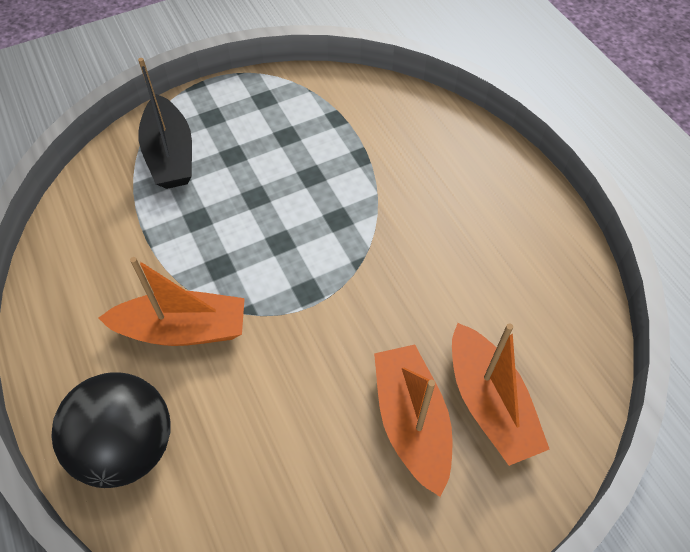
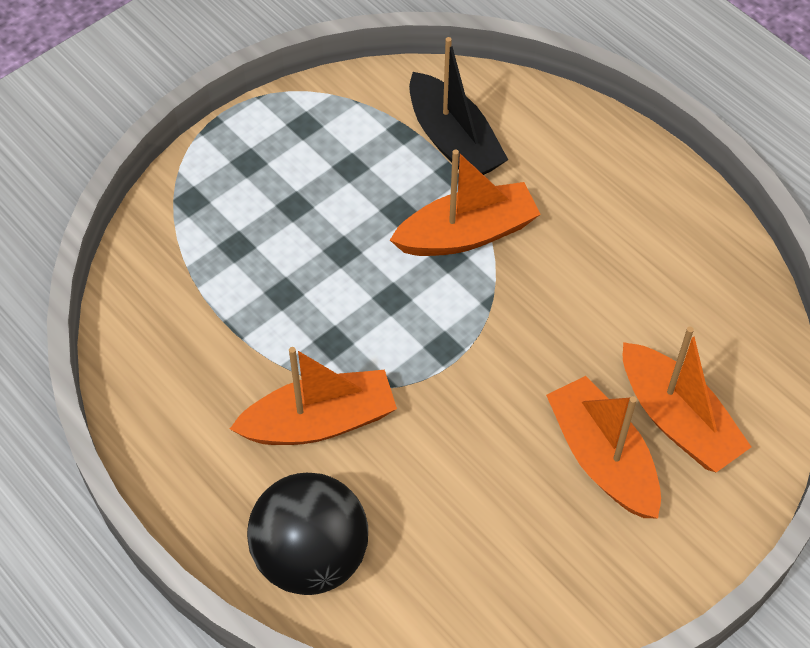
camera: 15 degrees left, 0 degrees up
black boat [138,58,192,189] -> black boat moved to [409,37,508,175]
none -> orange boat [390,149,541,256]

